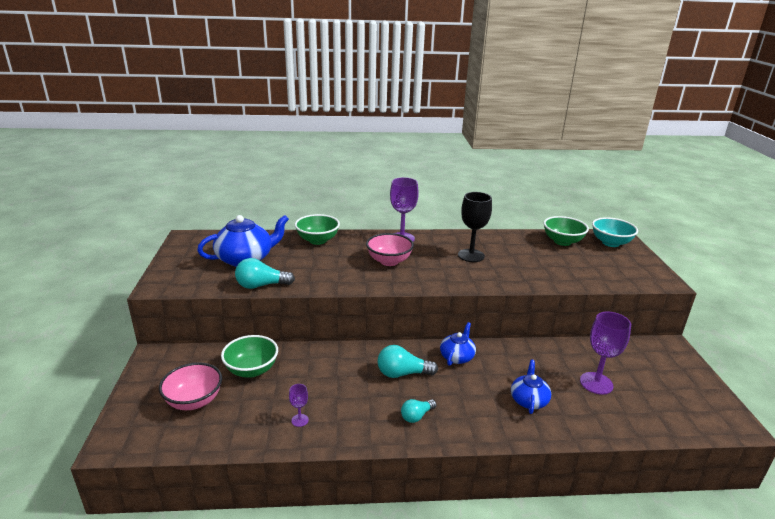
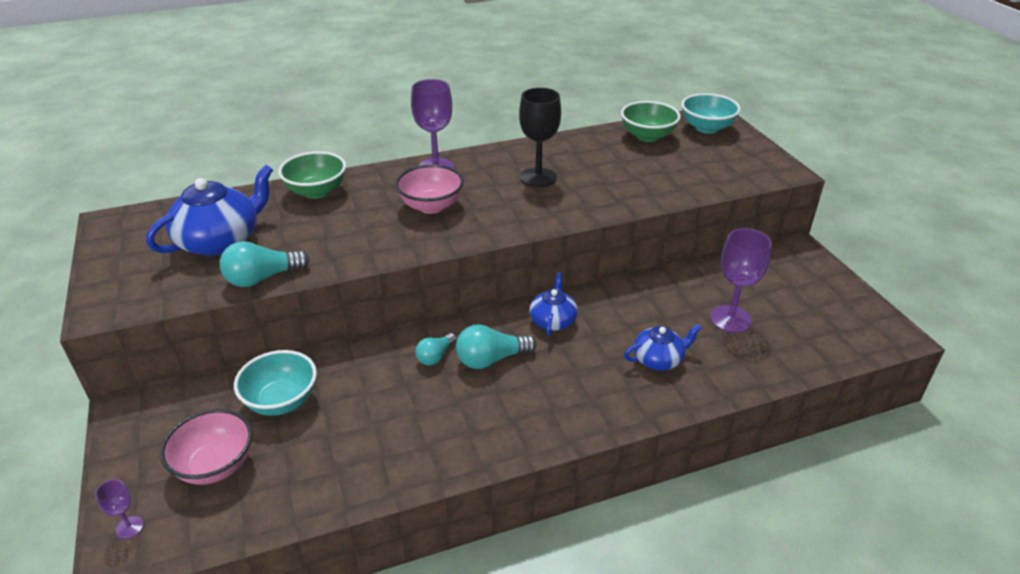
camera: 15 degrees left, 10 degrees up
green bowl [221,335,278,378] -> turquoise bowl [234,350,317,416]
purple goblet [289,384,309,427] -> purple goblet moved to [95,479,144,539]
turquoise light bulb [401,399,436,423] -> turquoise light bulb moved to [415,333,457,365]
blue teapot [511,360,551,414] -> blue teapot turned 75 degrees clockwise [624,324,702,370]

